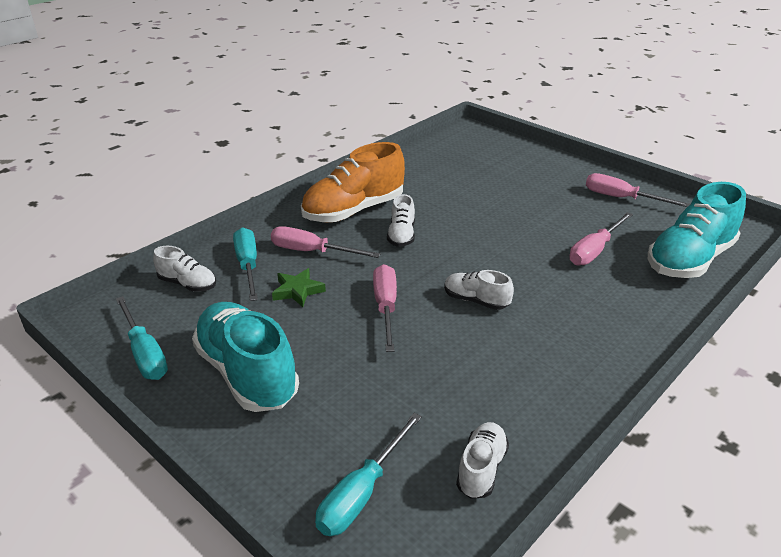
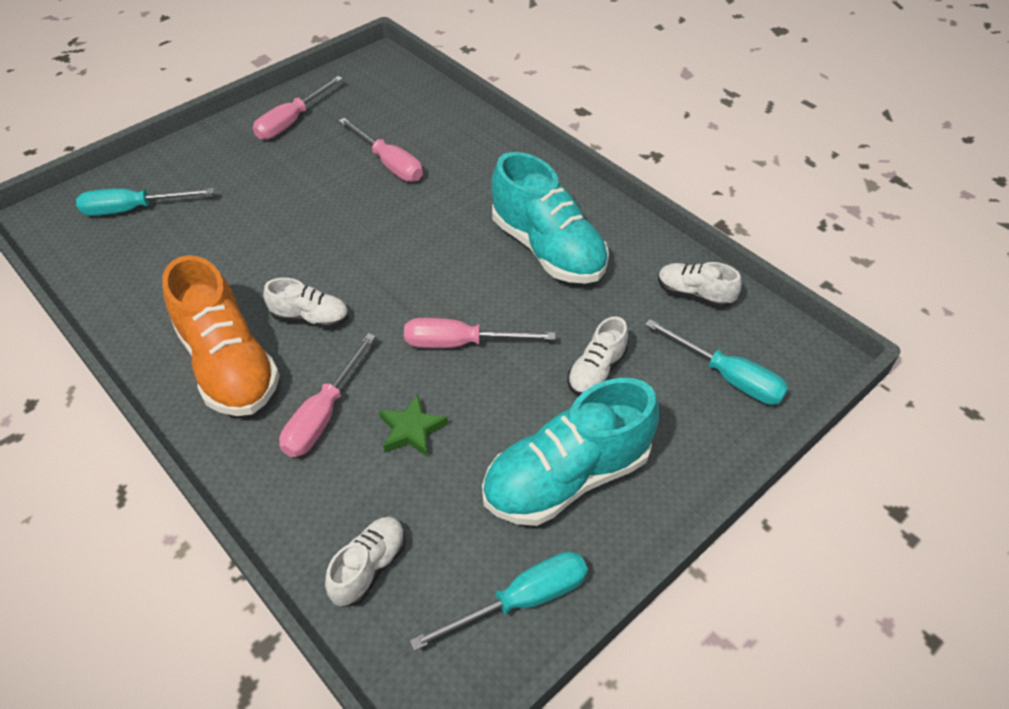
camera: 85 degrees left, 15 degrees up
turquoise screwdriver [233,227,258,301] -> turquoise screwdriver moved to [76,188,214,216]
white shoe [444,270,514,310] -> white shoe moved to [567,316,628,396]
turquoise shoe [648,182,746,278] -> turquoise shoe moved to [491,152,609,284]

